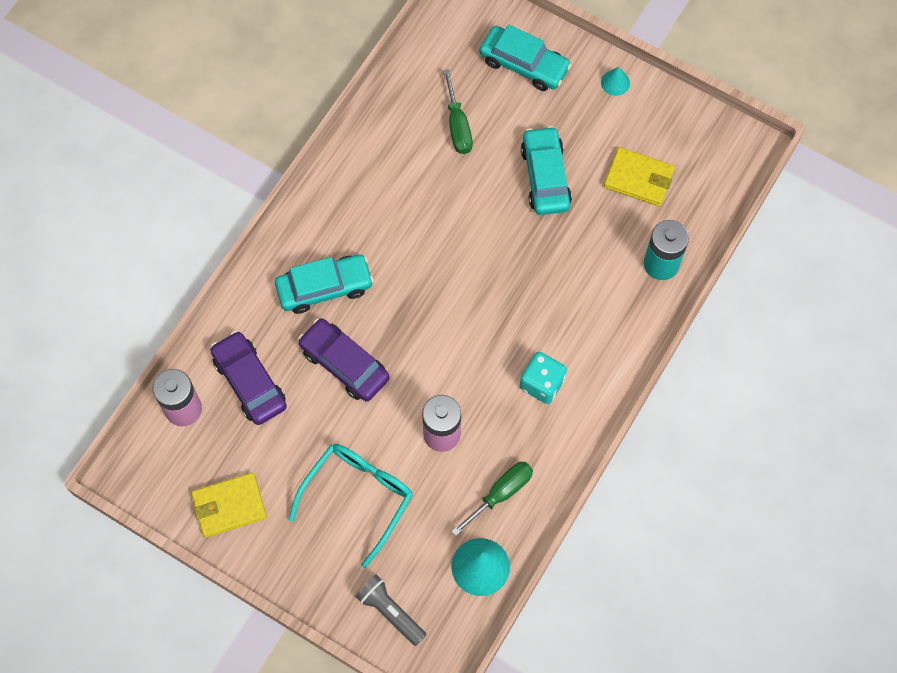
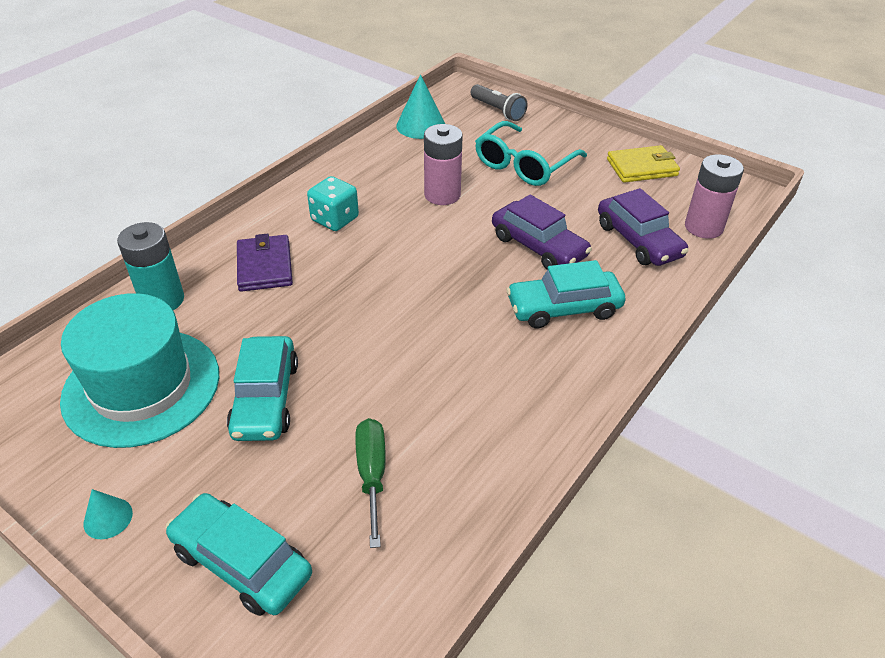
camera: 175 degrees left, 25 degrees down
green screwdriver [451,462,533,536] -> none
yellow wallet [604,147,675,206] -> turquoise hat [60,293,219,448]
none -> purple wallet [237,234,293,292]

